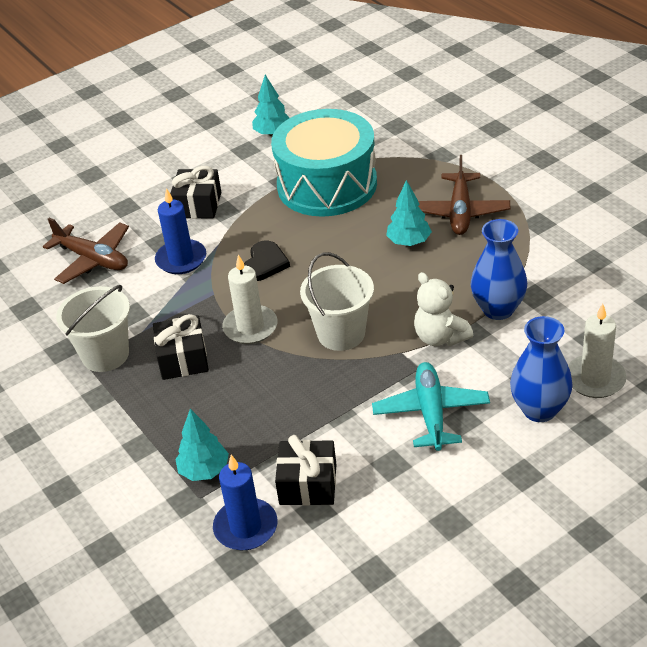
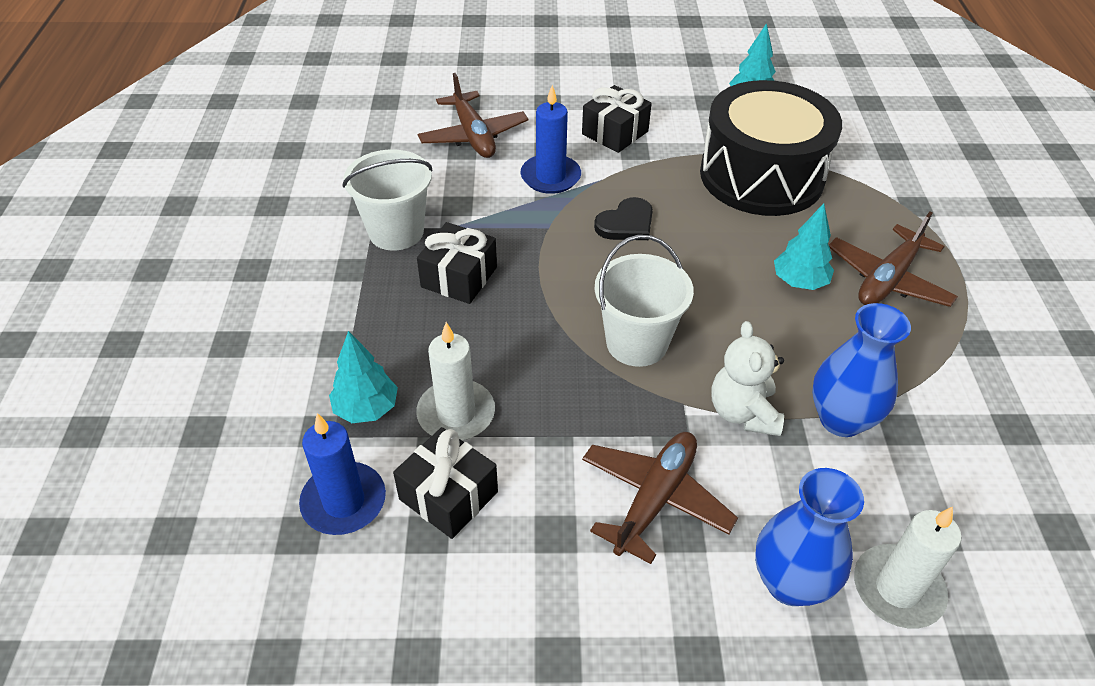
camera: 30 degrees right, 5 degrees up
white candle [222,255,278,344] -> white candle moved to [416,322,495,441]
turquoise drum [271,109,377,217] -> black drum [700,80,842,216]
turquoise plane [372,362,490,451] -> brown plane [582,432,738,564]

